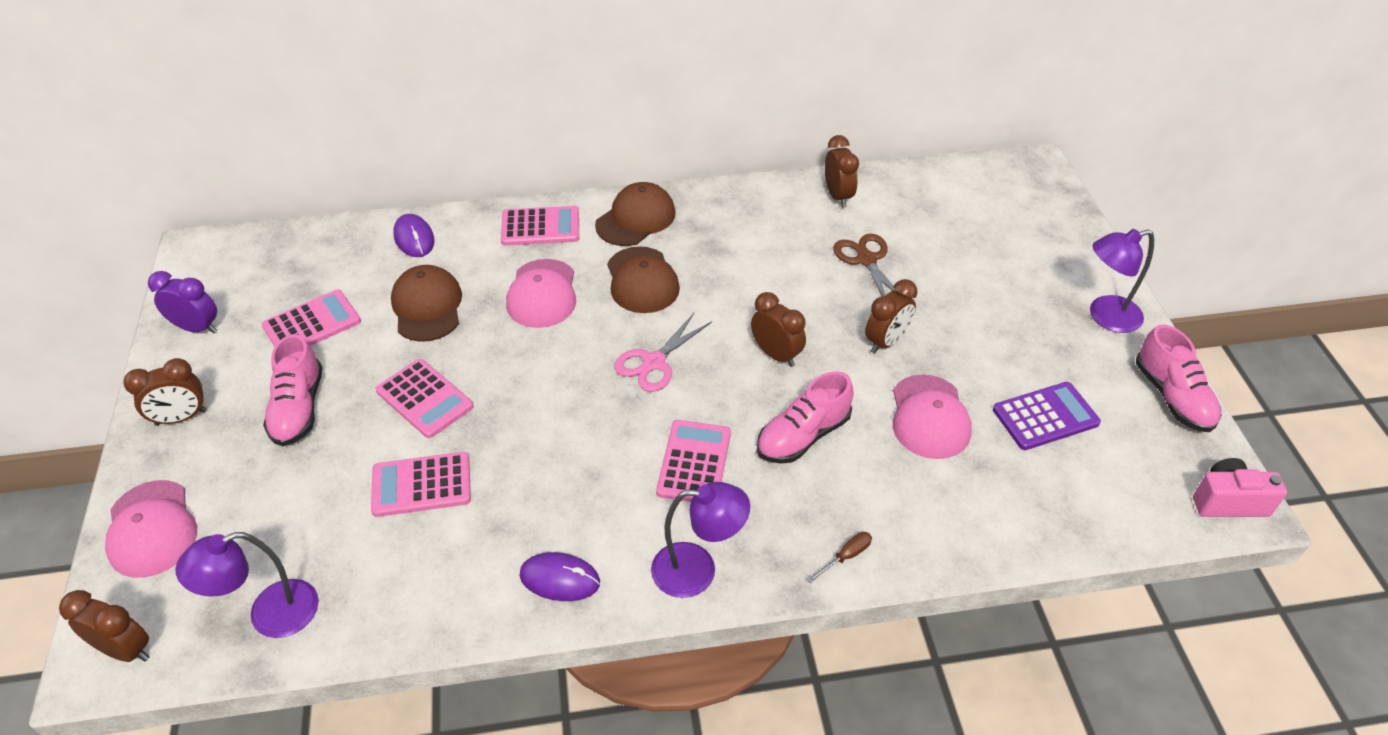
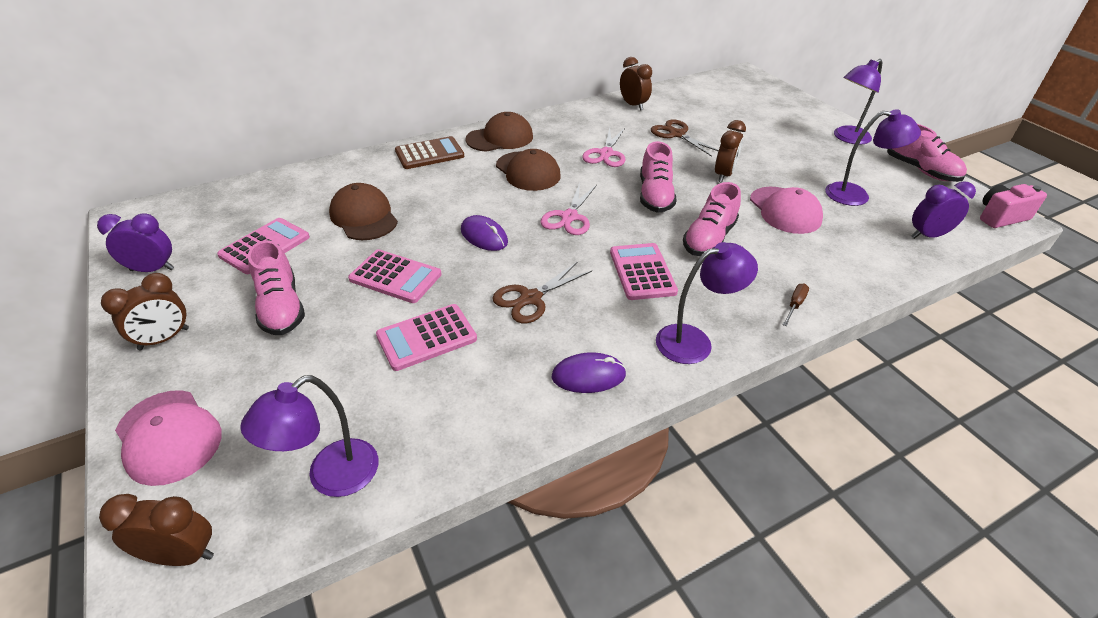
camera: 20 degrees left, 5 degrees down
purple mouse [393,214,435,257] -> purple mouse moved to [461,215,508,251]
pink calculator [501,206,579,246] -> brown calculator [395,136,464,169]
pink cap [506,259,576,328] -> none
brown cap [595,182,676,246] -> brown cap turned 45 degrees clockwise [465,112,533,152]
brown clock [751,292,806,367] -> pink shoe [640,141,677,213]
purple calculator [993,382,1101,450] -> purple lamp [825,109,921,206]
none -> brown scissors [492,261,592,323]
none -> pink scissors [582,127,625,167]
none -> purple clock [911,181,976,239]

